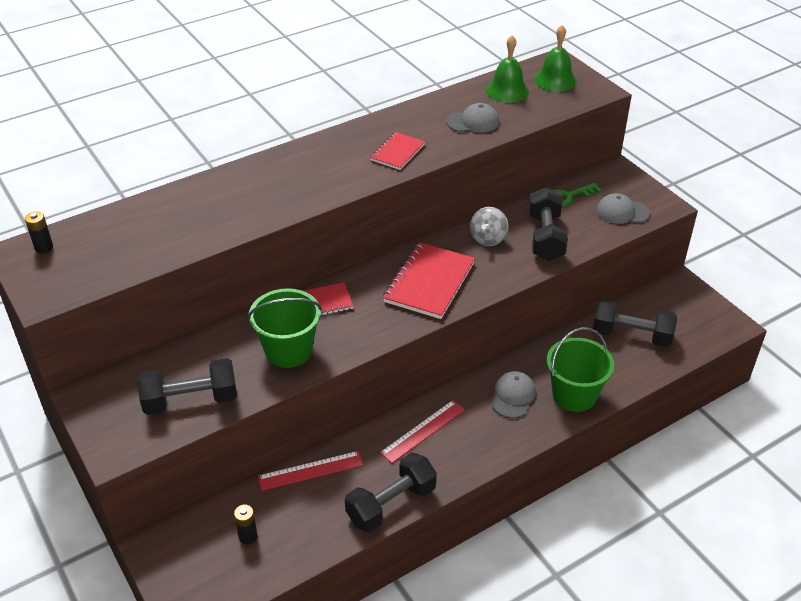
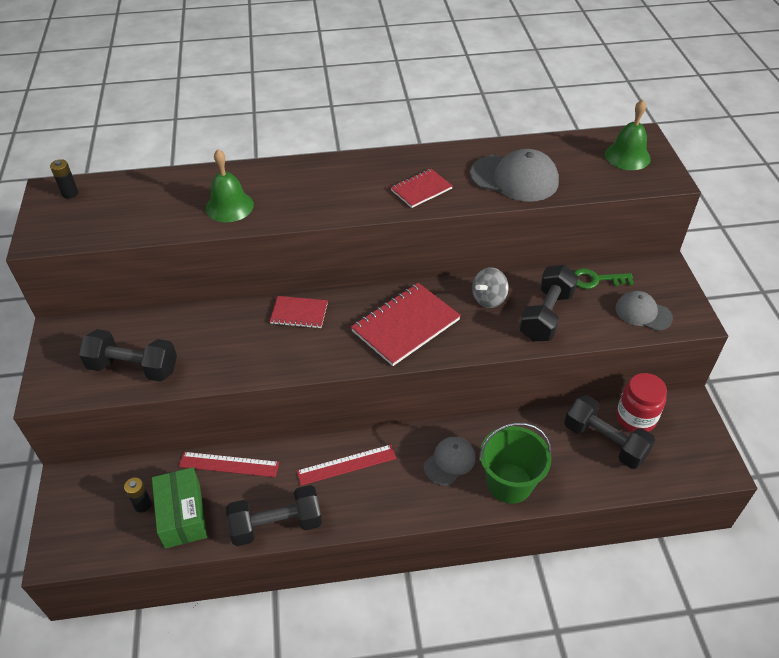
camera: 25 degrees right, 5 degrees up
green bucket [247,288,322,368] -> none
grey cap [446,103,499,133] -> grey cap [470,149,559,202], size x1.61
green bell [486,35,529,103] -> green bell moved to [206,149,254,222]
none -> green box [152,467,207,549]
none -> red jar [616,373,667,432]

